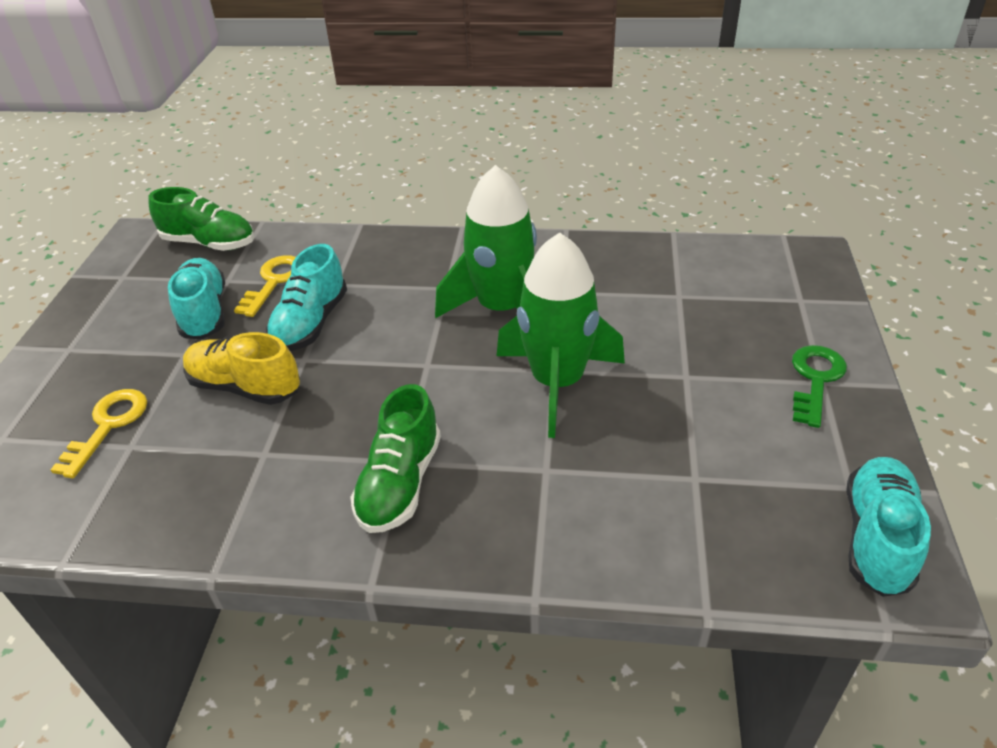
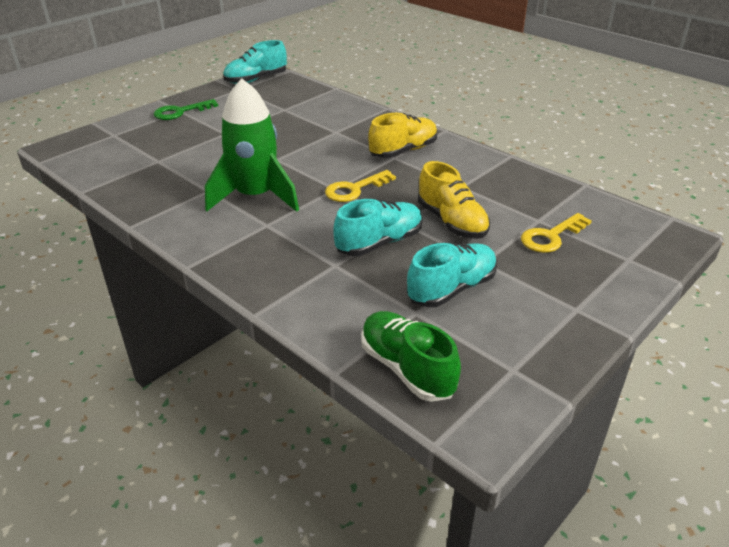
camera: 145 degrees left, 5 degrees down
turquoise shoe [168,258,225,339] -> turquoise shoe turned 150 degrees counterclockwise [407,243,497,307]
yellow key [234,255,295,317] -> yellow key moved to [325,170,396,202]
green shoe [350,384,441,533] -> yellow shoe [368,113,438,158]
green rocket [497,232,625,438] -> none

